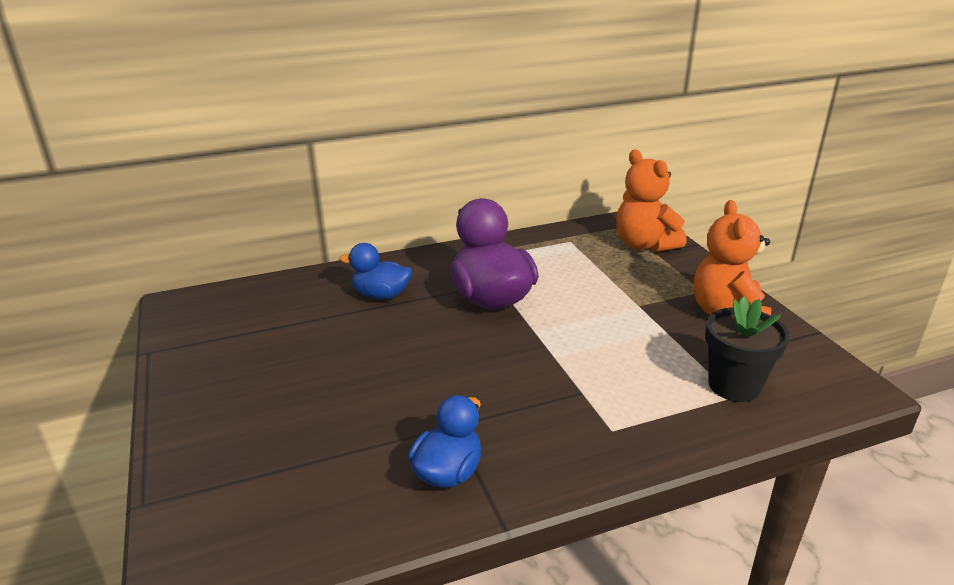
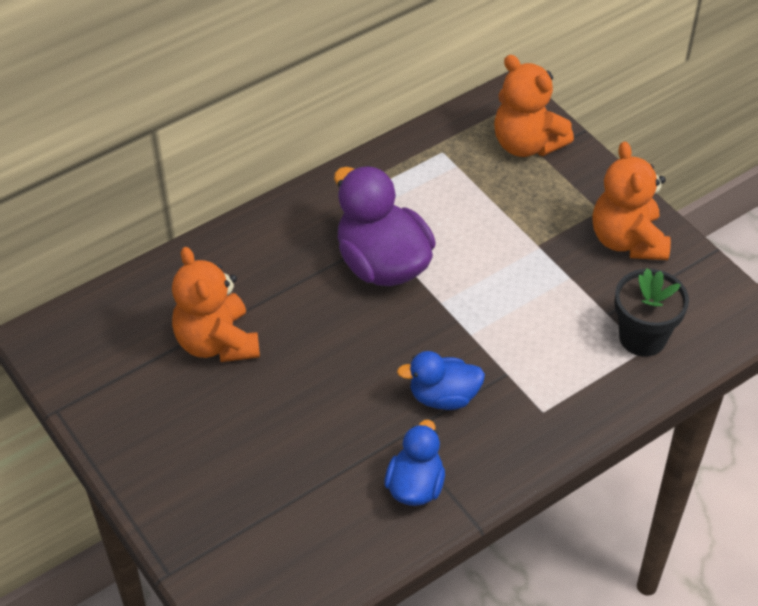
camera: 15 degrees left, 20 degrees up
blue duck [339,243,412,300] -> blue duck moved to [397,351,485,410]
none -> orange teddy bear [172,247,260,362]

